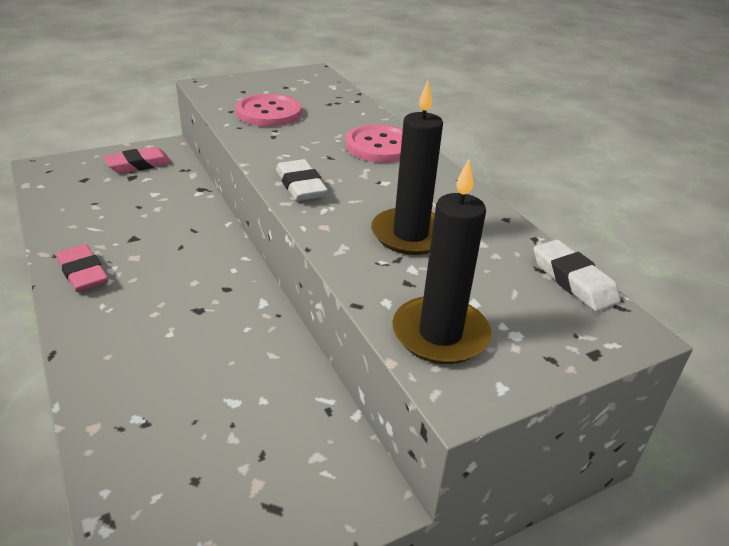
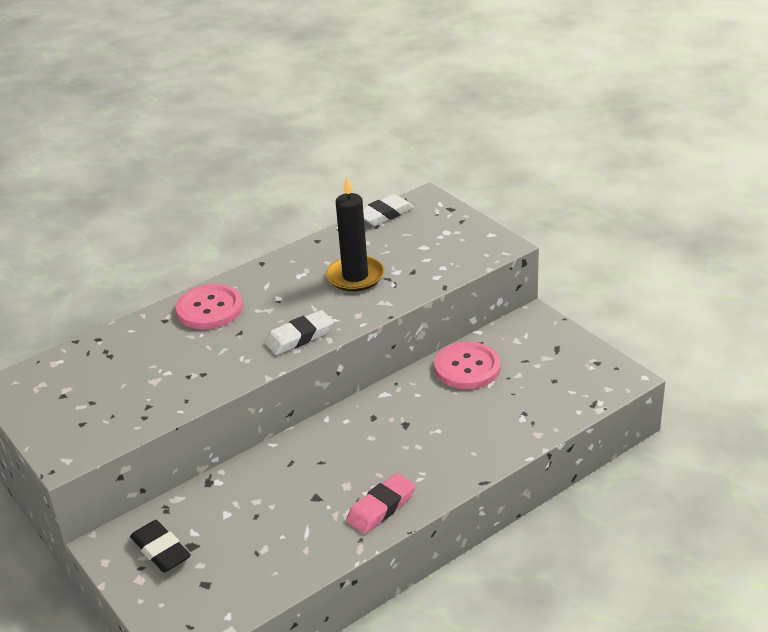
camera: 95 degrees left, 0 degrees up
pink eraser [103,147,172,173] -> black eraser [130,520,191,573]
pink button [235,94,302,127] -> pink button moved to [434,342,500,389]
black candle [392,159,491,364] -> none

